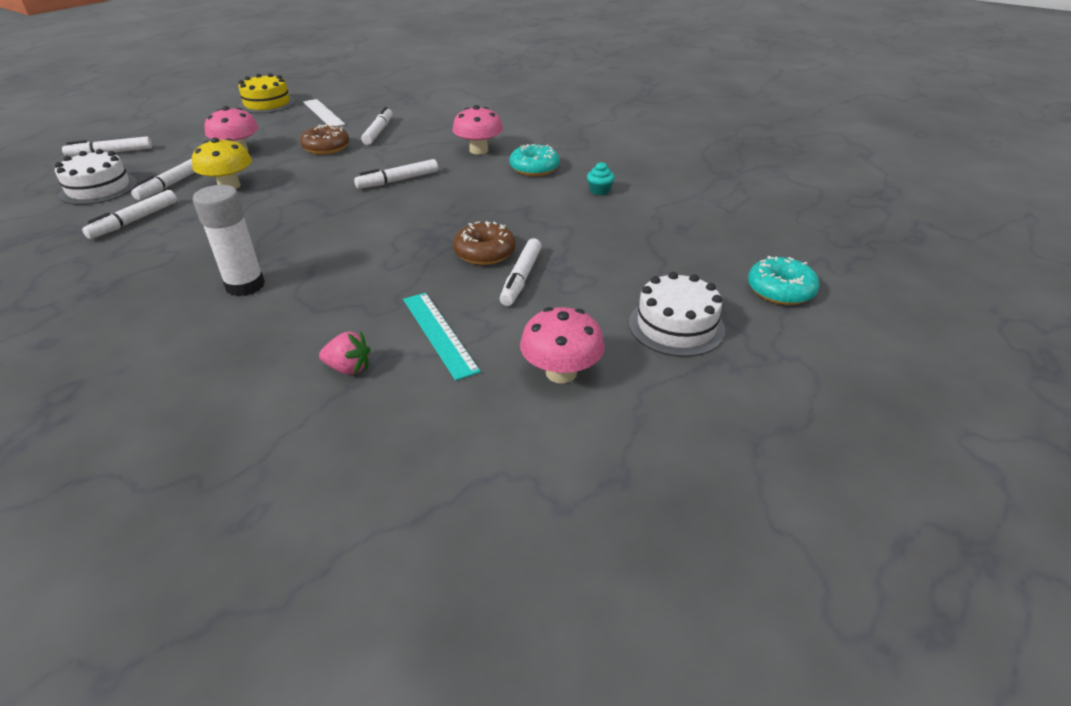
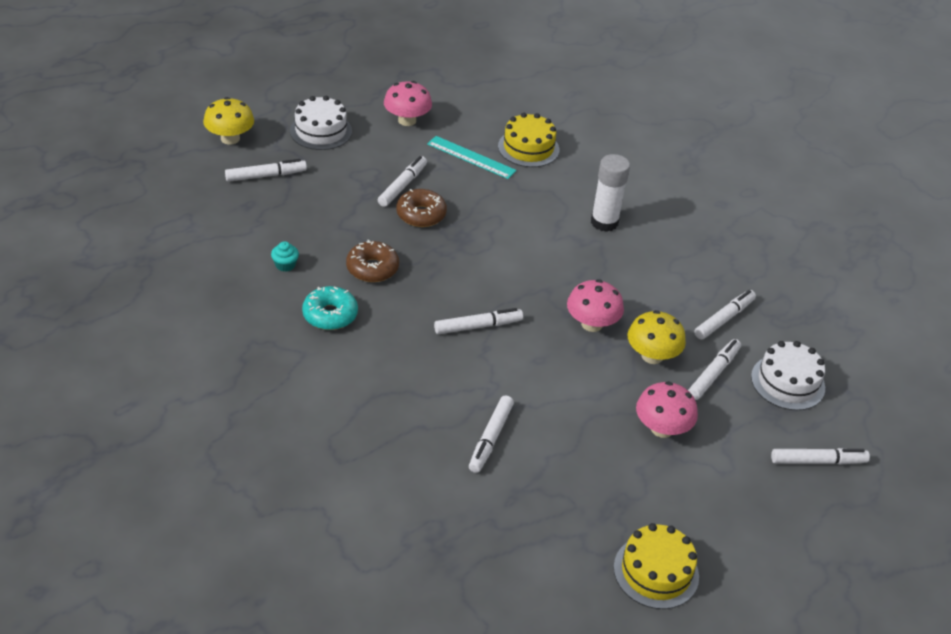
camera: 170 degrees left, 5 degrees up
brown donut [300,124,349,155] -> brown donut moved to [346,240,399,282]
white ruler [303,99,345,126] -> none
pink strawberry [319,331,370,375] -> yellow cake [498,113,559,167]
turquoise ruler [403,293,481,381] -> turquoise ruler turned 45 degrees counterclockwise [427,136,517,179]
pink mushroom [452,105,503,154] -> pink mushroom moved to [567,279,624,332]
turquoise donut [748,256,820,305] -> yellow mushroom [203,97,254,145]
none -> white marker [225,159,307,182]

